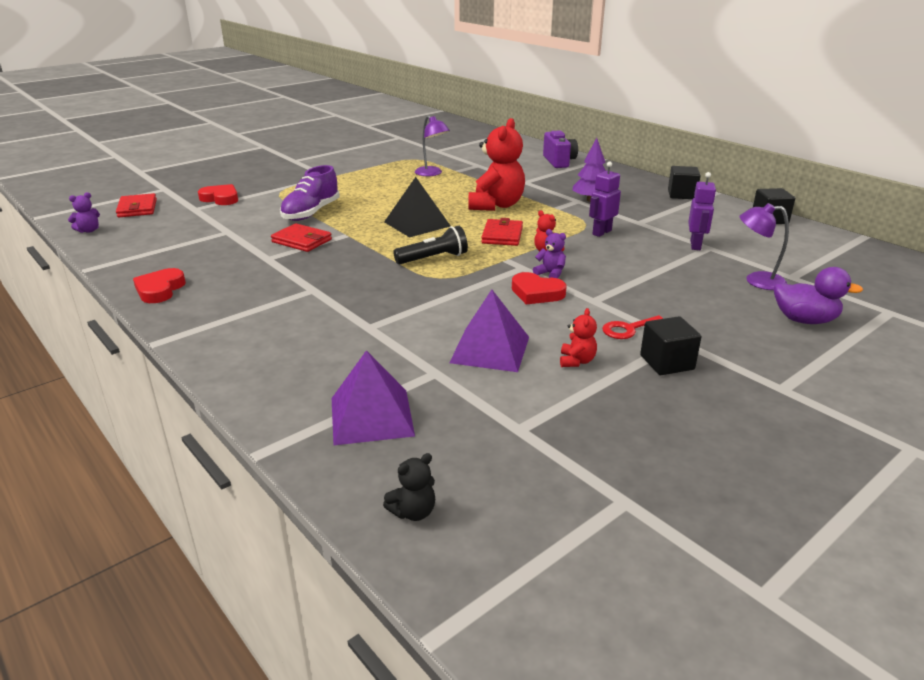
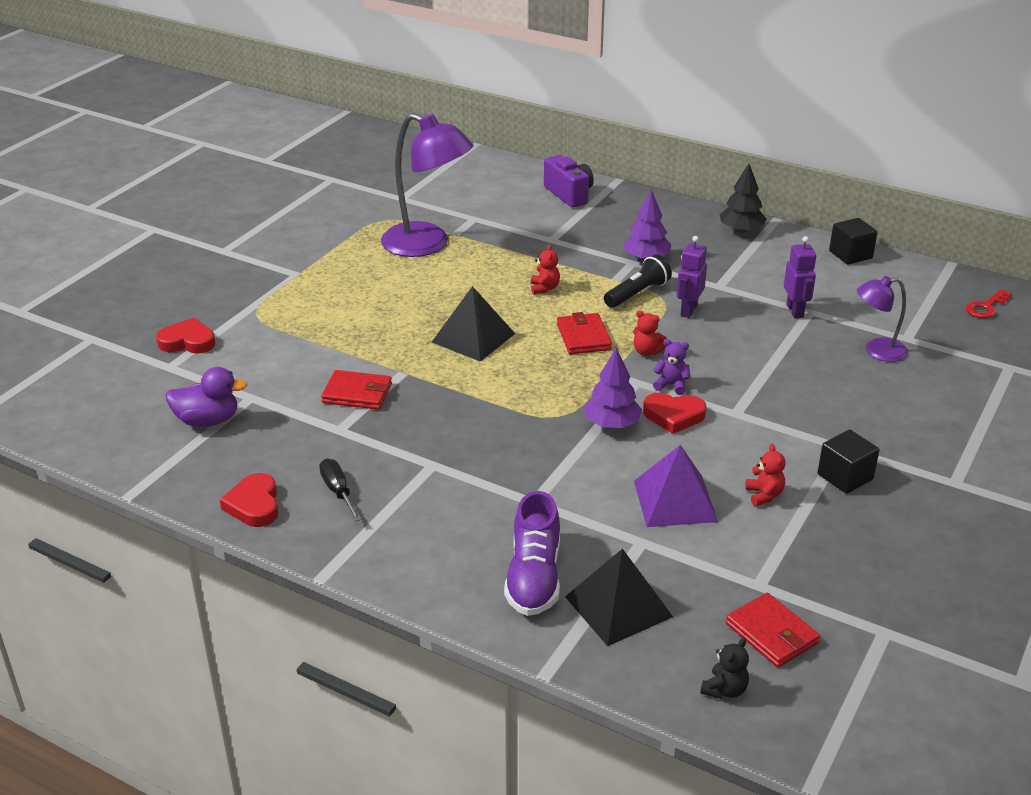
camera: 20 degrees left, 5 degrees up
purple teddy bear [68,192,100,233] -> none
red wallet [116,193,157,217] -> red wallet moved to [726,593,820,668]
purple shoe [280,165,340,221] -> purple shoe moved to [504,491,560,616]
purple pyramid [332,350,415,445] -> black pyramid [565,548,673,646]
black flashlight [393,226,468,264] -> black flashlight moved to [604,254,672,308]
purple lamp [415,116,450,176] -> purple lamp [381,113,473,257], size x1.85
red teddy bear [468,118,525,211] -> red teddy bear [531,244,560,294], size x0.44
red key [602,315,663,339] -> red key moved to [966,289,1012,318]
black cube [668,166,701,199] -> black tree [719,164,766,233]
purple duck [774,267,863,324] -> purple duck moved to [165,367,247,427]
none -> black screwdriver [319,458,362,521]
none -> purple tree [584,348,642,428]

